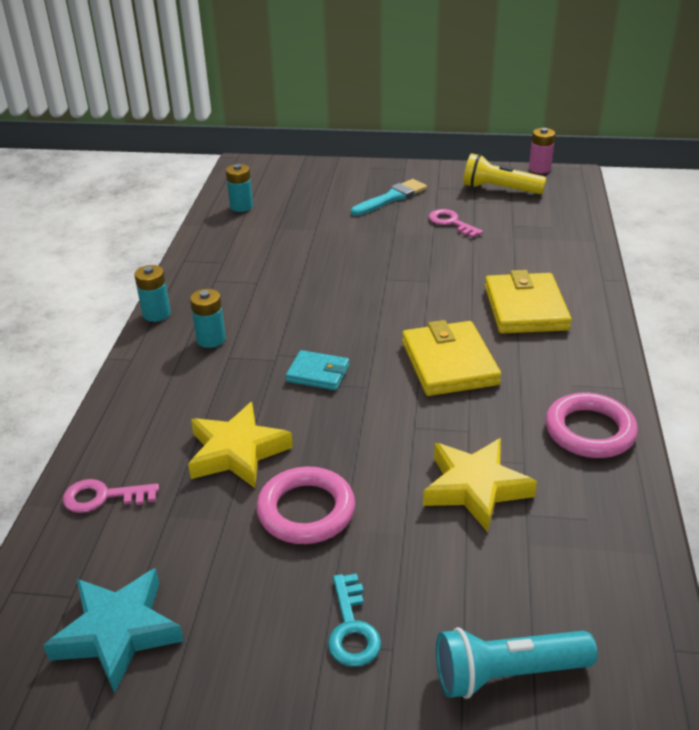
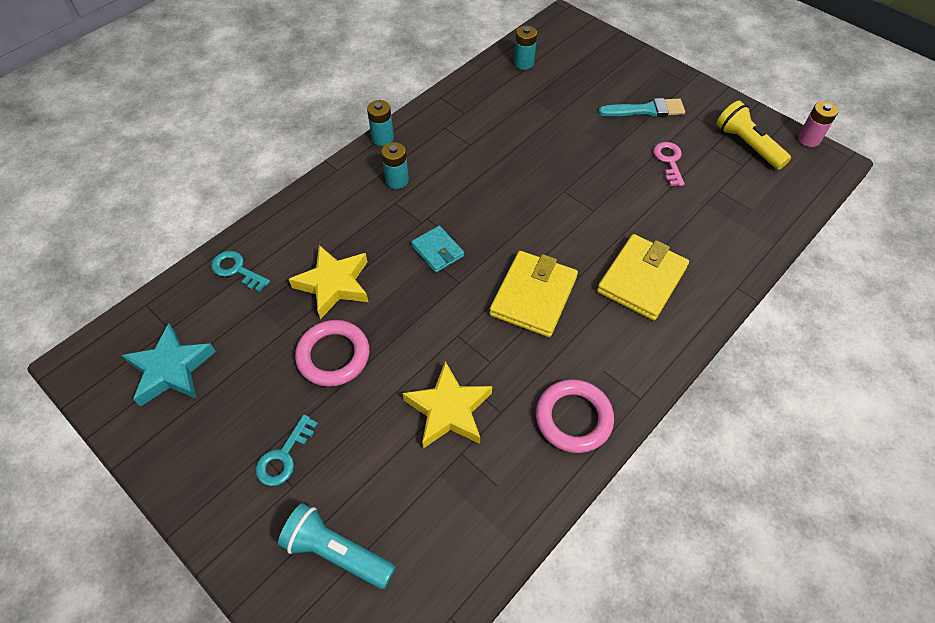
camera: 35 degrees right, 20 degrees up
pink key [63,479,159,513] -> turquoise key [211,251,270,292]

